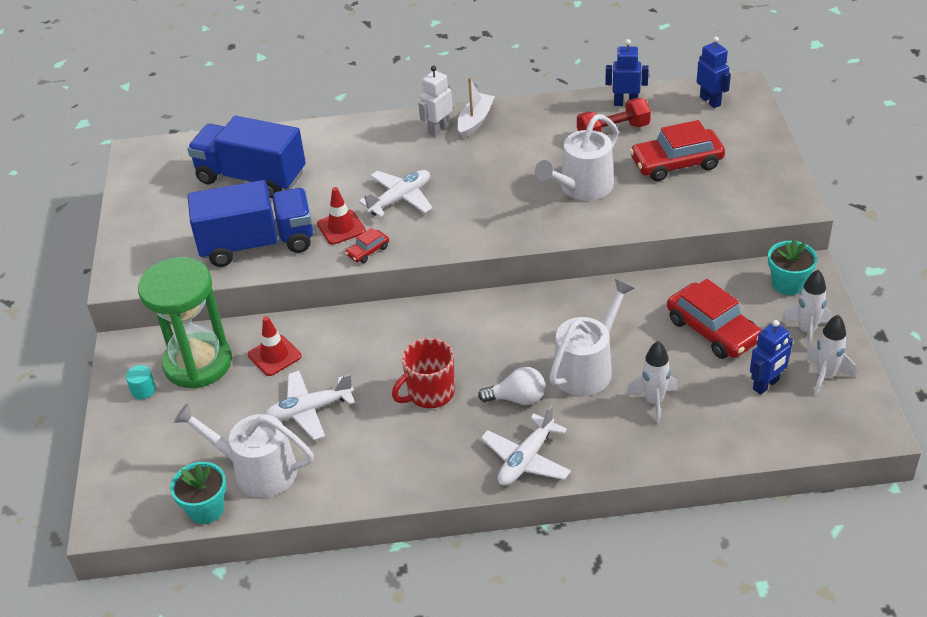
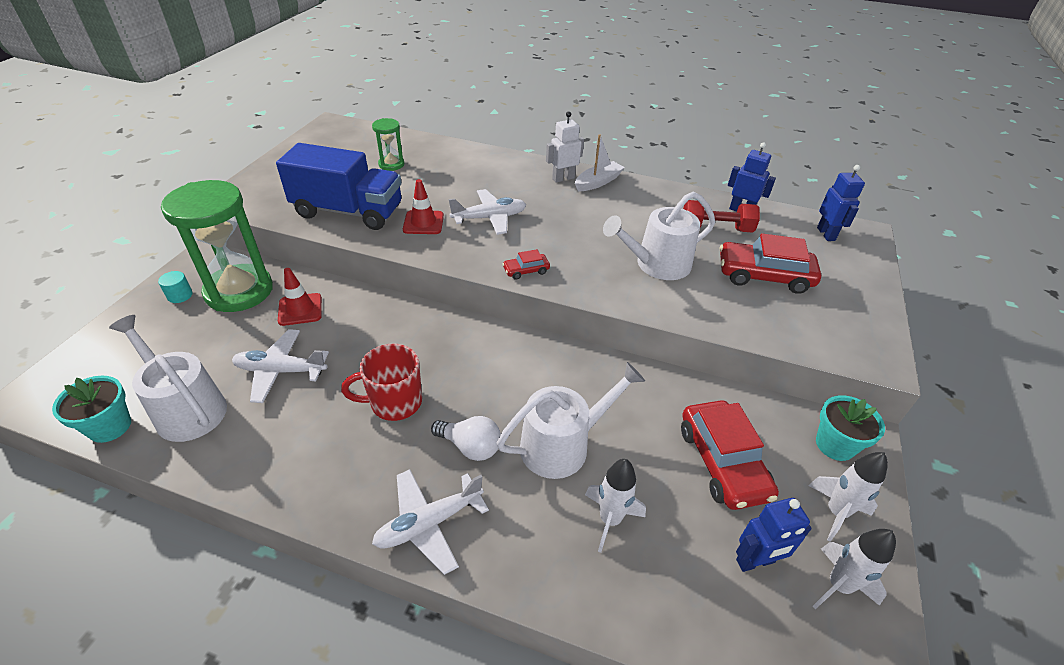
camera: 20 degrees right, 0 degrees up
blue truck [187,116,306,198] -> green hourglass [372,118,405,171]
red car [345,228,389,263] -> red car moved to [502,249,550,280]

